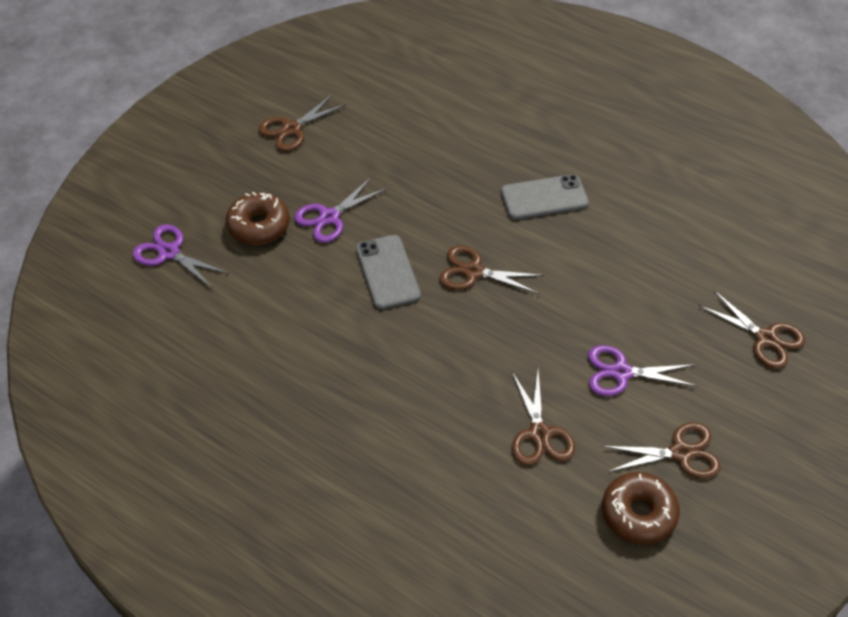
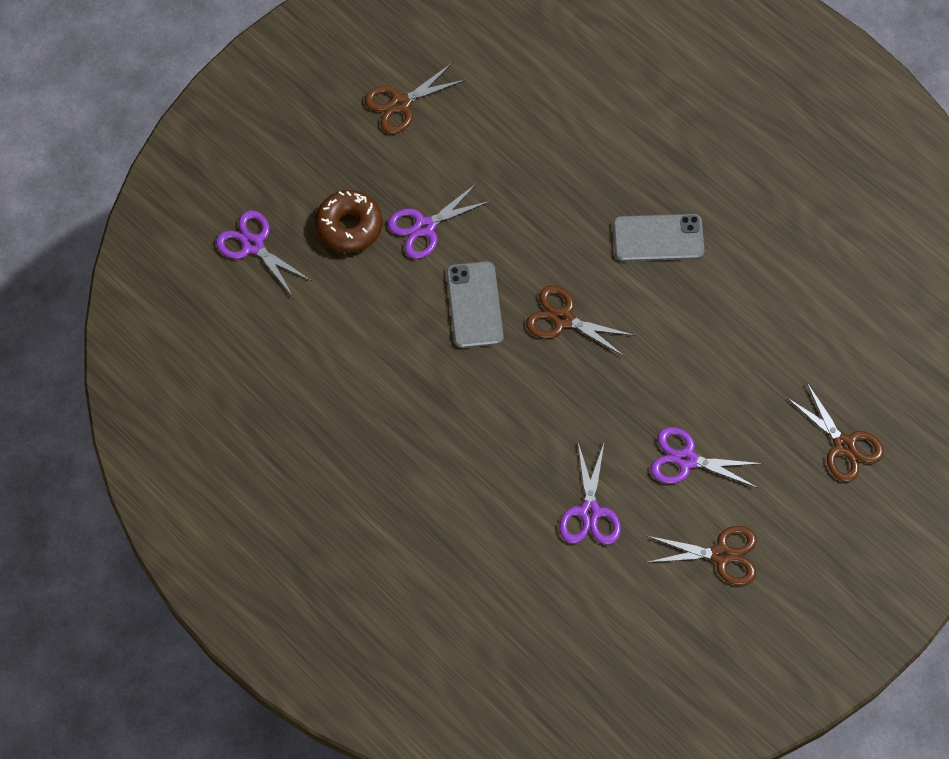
camera: 10 degrees right, 15 degrees up
brown scissors [512,371,575,466] -> purple scissors [559,443,621,545]
brown donut [602,472,680,545] -> none

